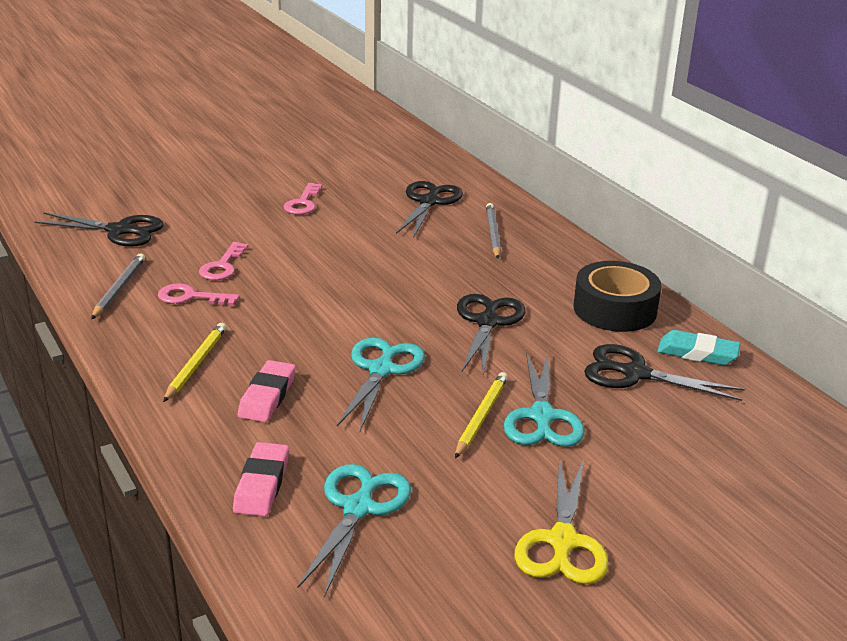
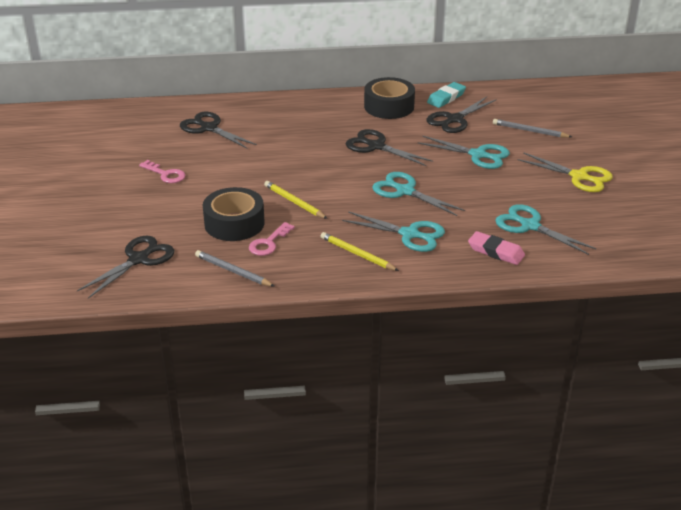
camera: 65 degrees left, 5 degrees up
pink key [199,242,248,280] -> black tape [203,187,265,241]
pink eraser [238,360,296,422] -> turquoise scissors [342,211,445,252]
yellow pencil [455,372,508,458] -> yellow pencil moved to [264,181,327,219]
grey pencil [486,203,501,259] -> grey pencil moved to [493,119,572,138]

